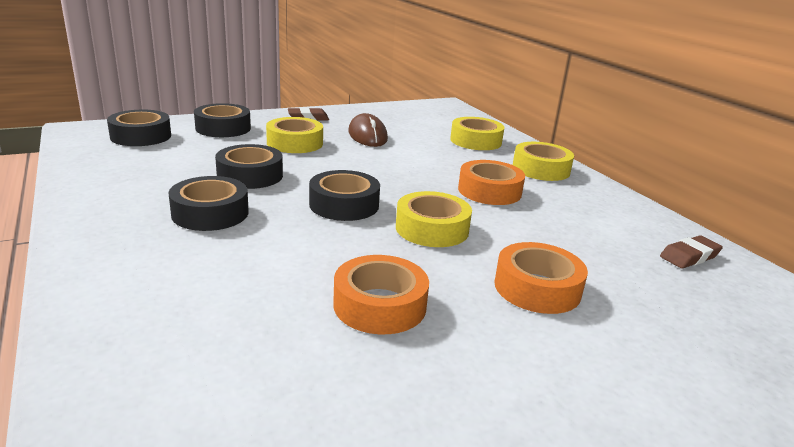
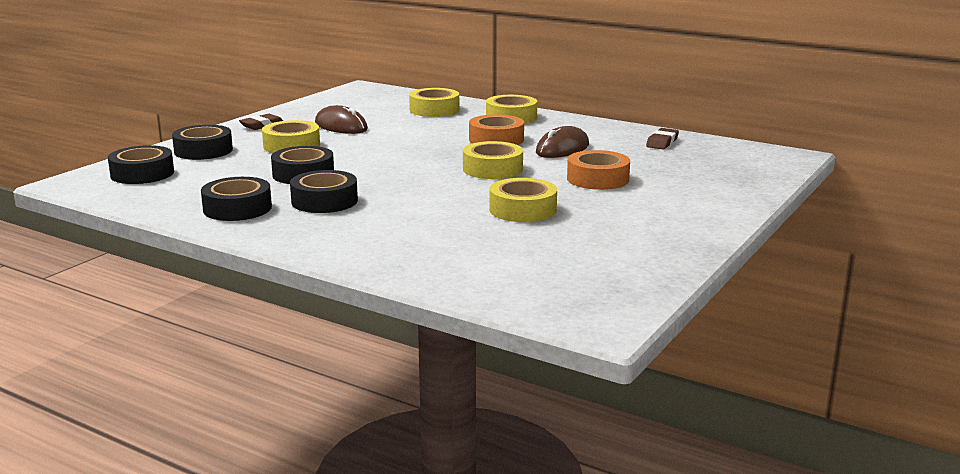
camera: 30 degrees left, 5 degrees down
black tape [309,170,380,221] -> black tape moved to [201,177,272,221]
orange tape [333,255,429,334] -> yellow tape [489,178,557,222]
none -> brown mouse [536,126,589,158]

